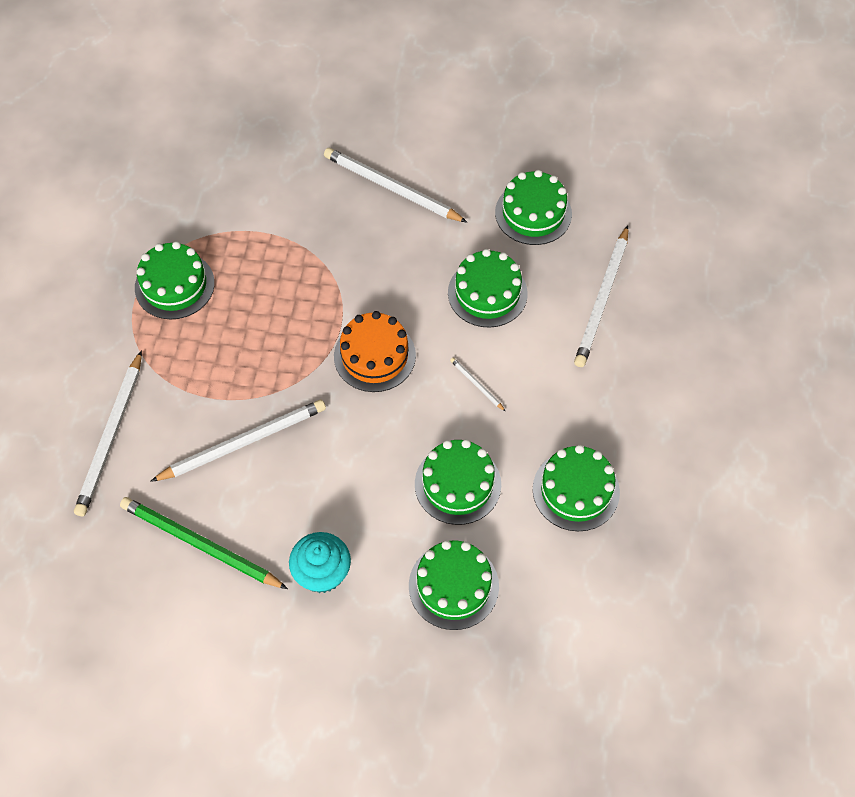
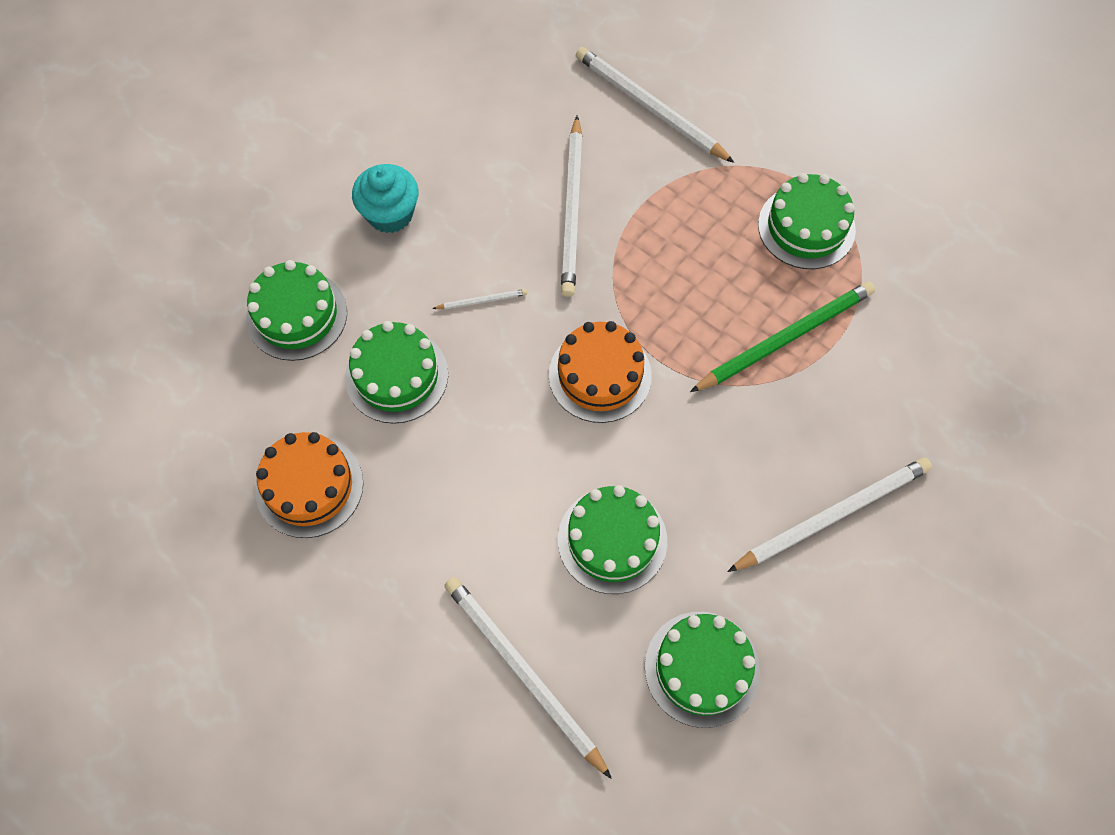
camera: 120 degrees right, 5 degrees up
green pencil [120,497,288,589] -> green pencil moved to [690,281,875,392]
white pencil [450,358,506,412] -> white pencil moved to [432,289,527,309]
green cake [533,445,620,531] -> orange cake [255,432,363,538]

